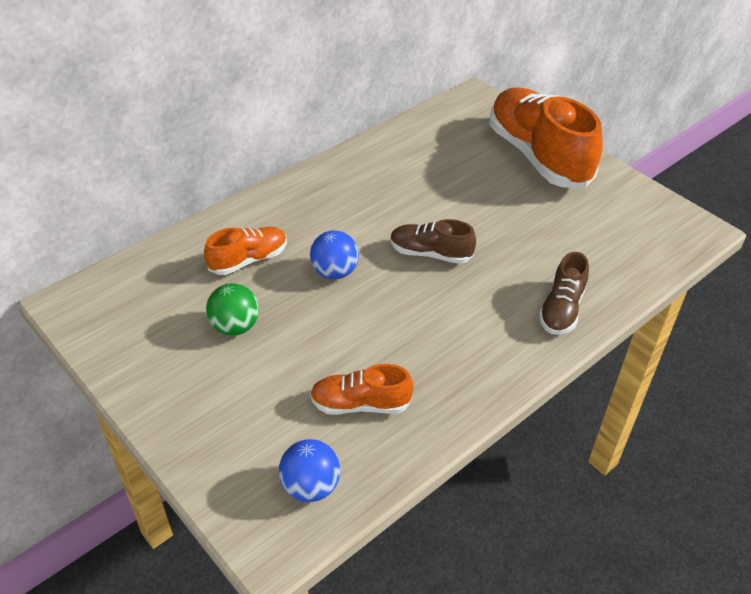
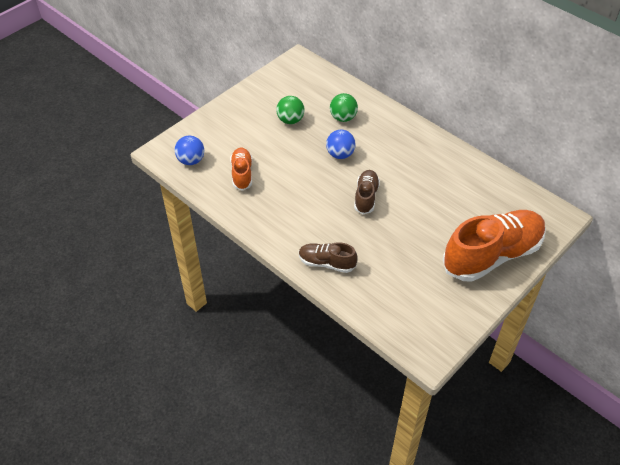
camera: 85 degrees right, 5 degrees up
orange shoe [204,227,287,275] -> green ball [330,93,358,122]

